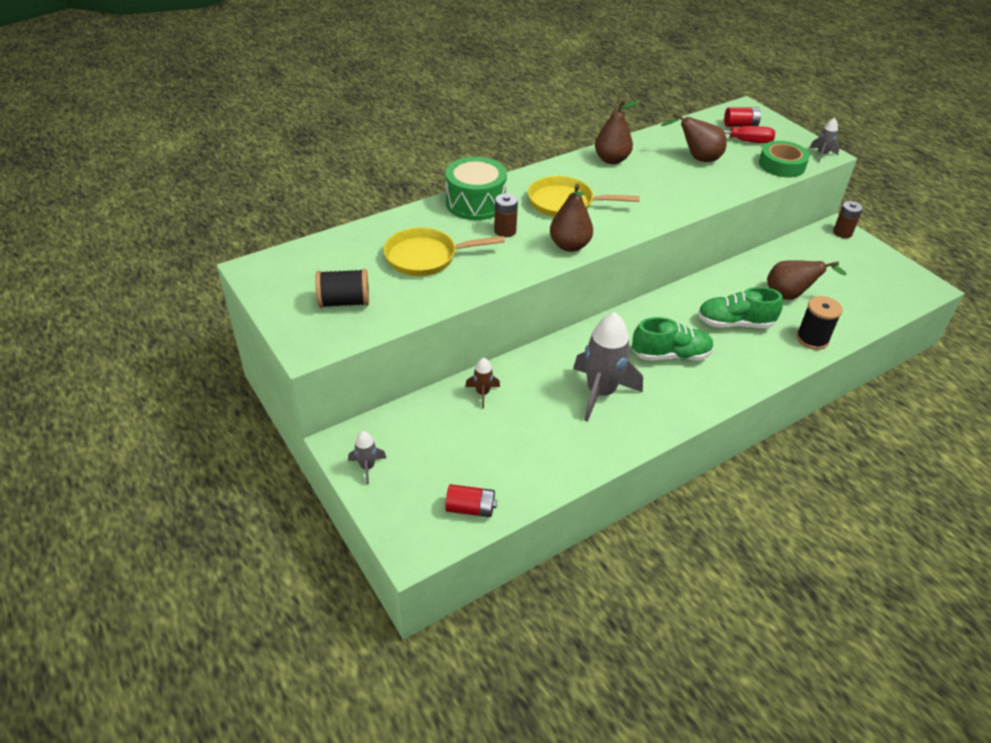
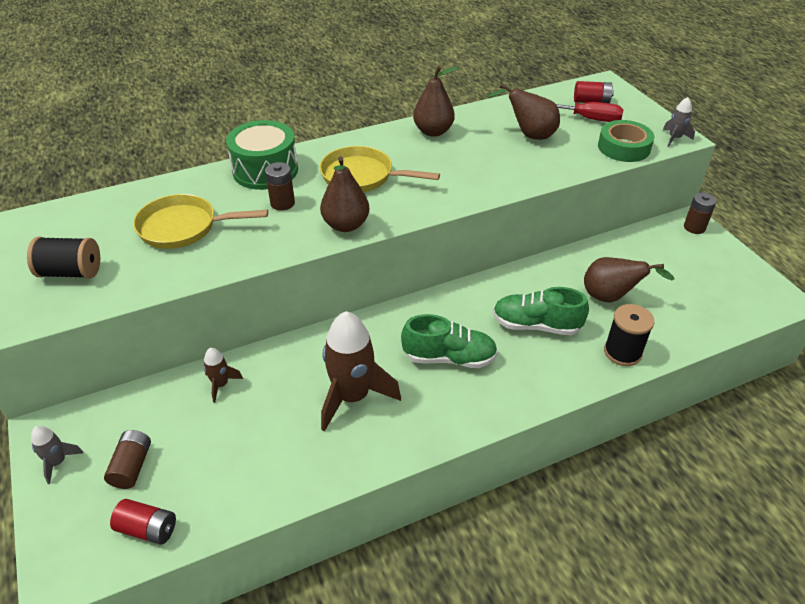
camera: 10 degrees right, 0 degrees up
grey rocket [573,312,643,422] -> brown rocket [321,311,401,431]
none -> brown battery [104,430,151,489]

